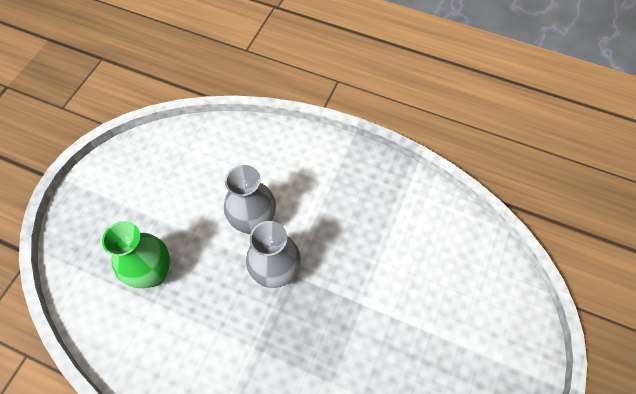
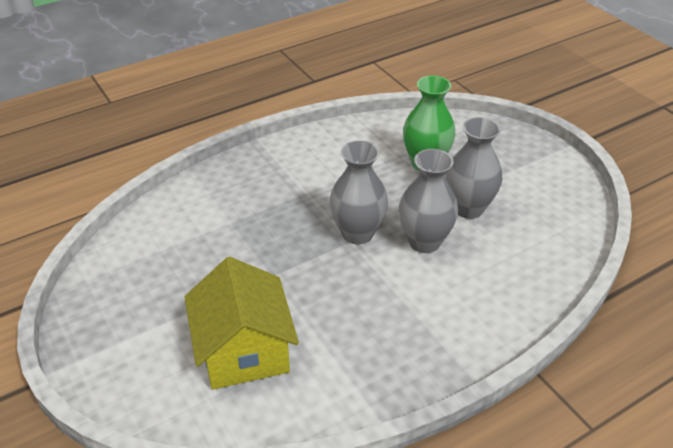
camera: 125 degrees right, 20 degrees down
none -> yellow house [185,257,299,389]
none -> grey vase [446,117,503,219]

